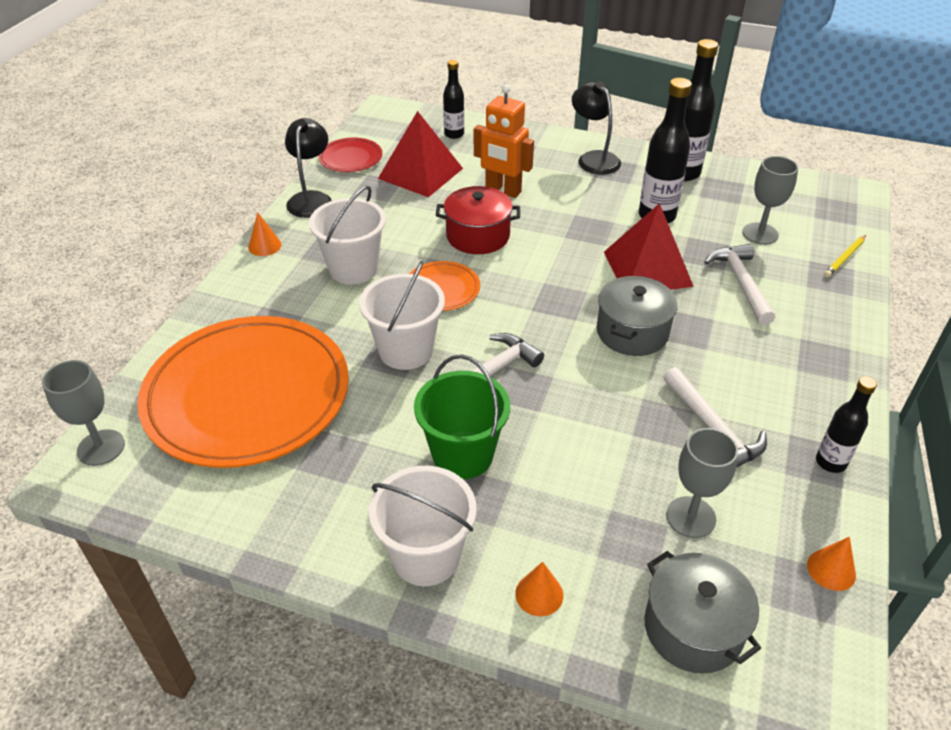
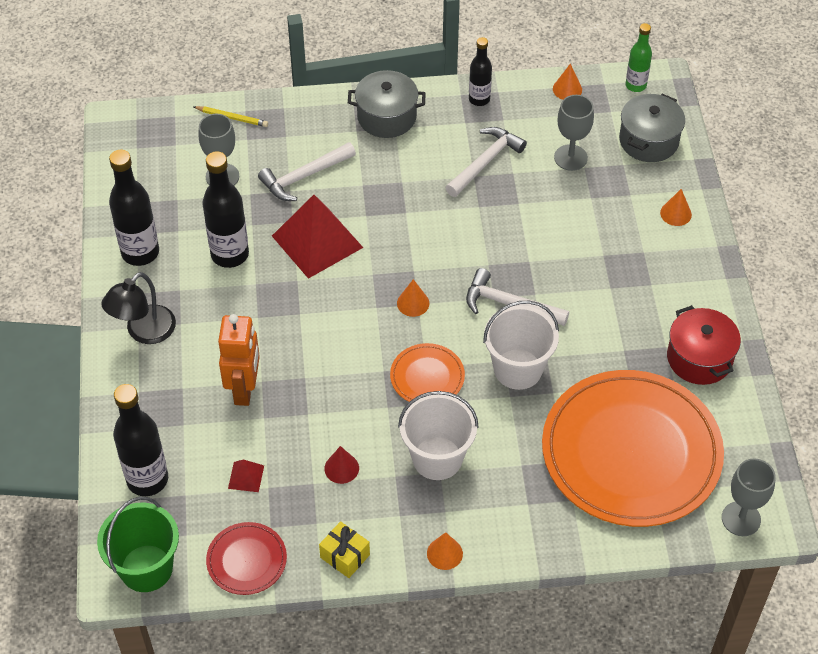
camera: 115 degrees left, 10 degrees up
black lamp [285,118,332,218] -> yellow gift [319,521,370,578]
white bucket [369,466,477,586] -> none
red pyramid [378,111,463,197] -> red pyramid [228,459,264,492], size x0.43
green bucket [414,355,510,479] -> green bucket moved to [97,497,179,592]
red pot [436,186,520,254] -> red pot moved to [667,305,741,385]
black bottle [443,60,464,139] -> black bottle [113,384,168,496], size x1.66
grey pot [597,276,678,356] -> grey pot moved to [348,70,426,138]
none -> red cone [324,446,359,484]
none -> orange cone [397,279,429,317]
none -> green bottle [626,23,652,92]

